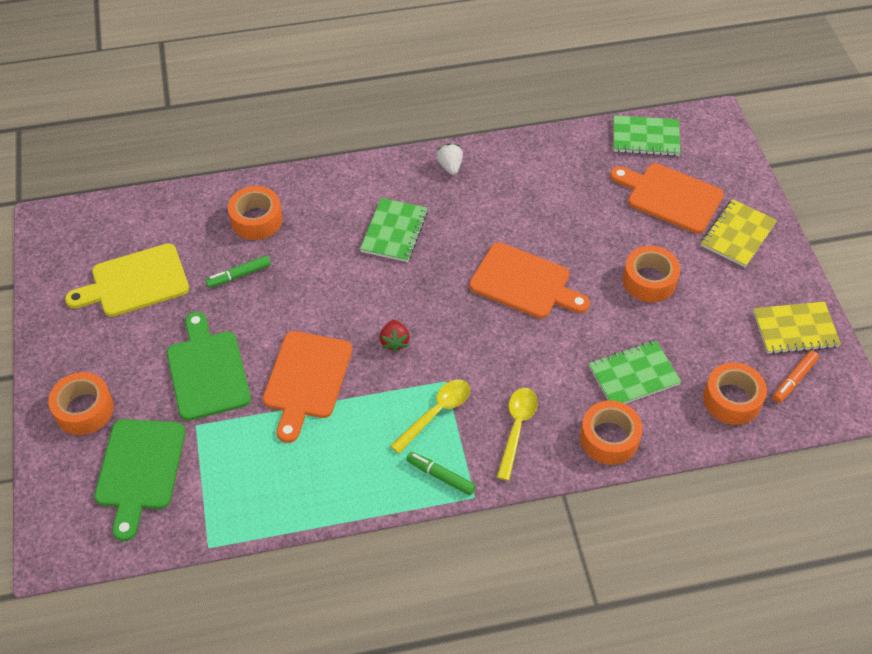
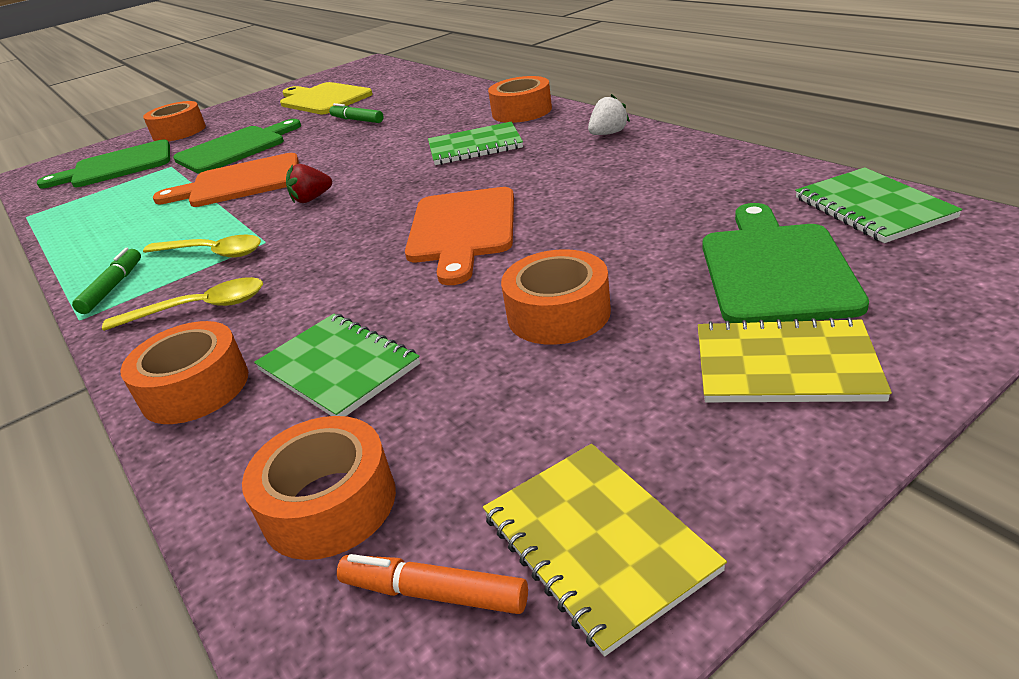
camera: 70 degrees right, 20 degrees down
orange tape [228,186,283,240] -> orange tape moved to [488,76,552,123]
orange cutting board [610,163,724,234] -> green cutting board [703,203,869,323]

